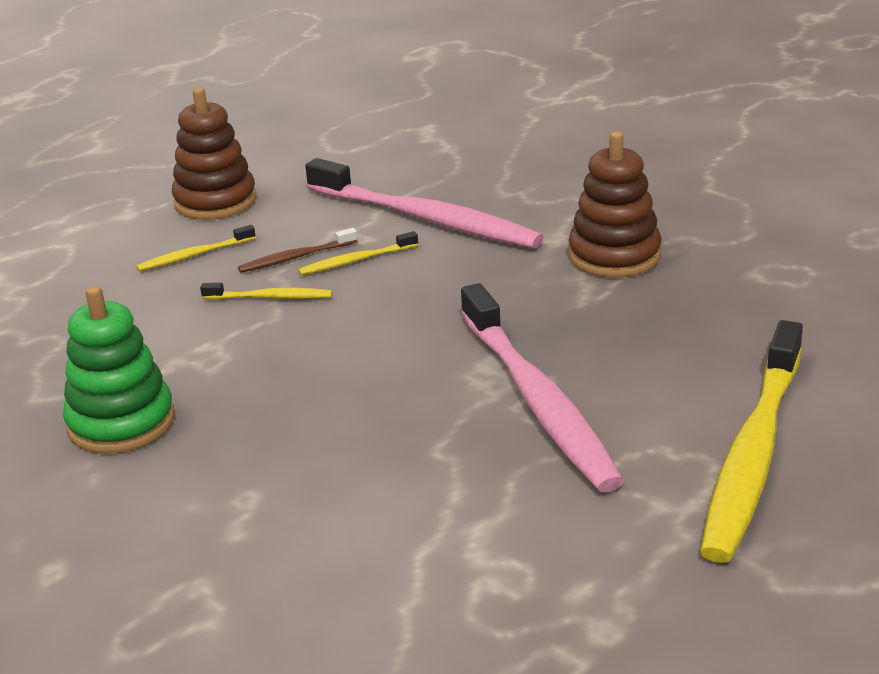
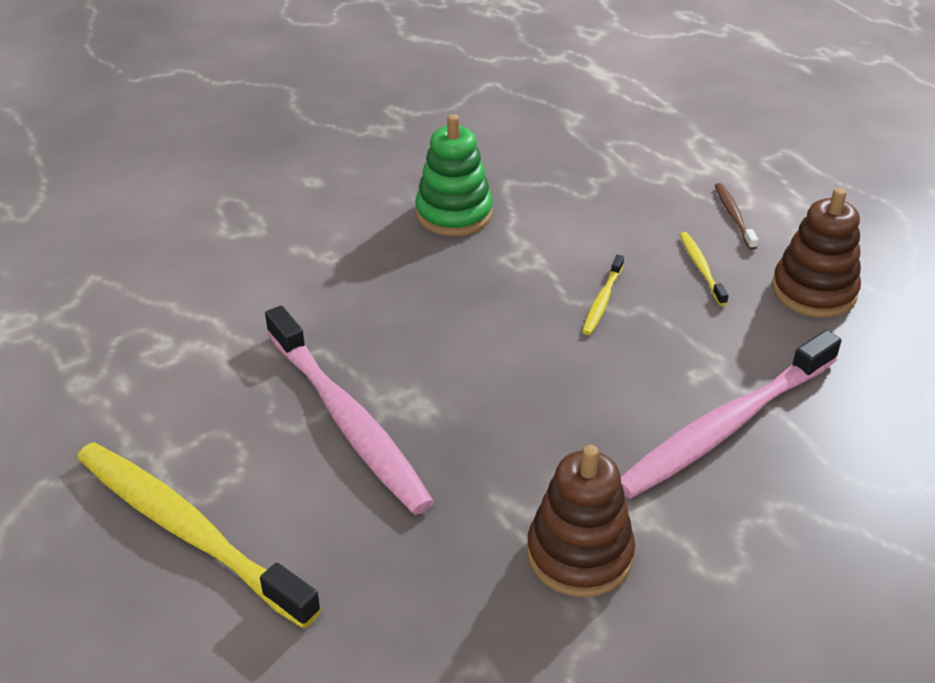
camera: 105 degrees right, 10 degrees up
brown toothbrush [238,228,357,273] -> brown toothbrush moved to [715,183,759,250]
yellow toothbrush [298,231,418,275] -> none
pink toothbrush [461,283,624,492] -> pink toothbrush turned 120 degrees counterclockwise [265,306,434,515]

